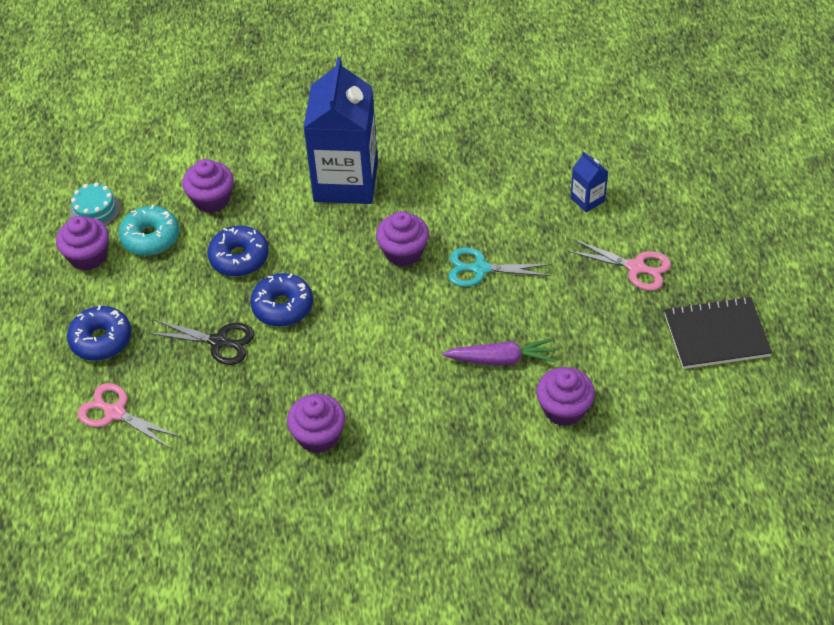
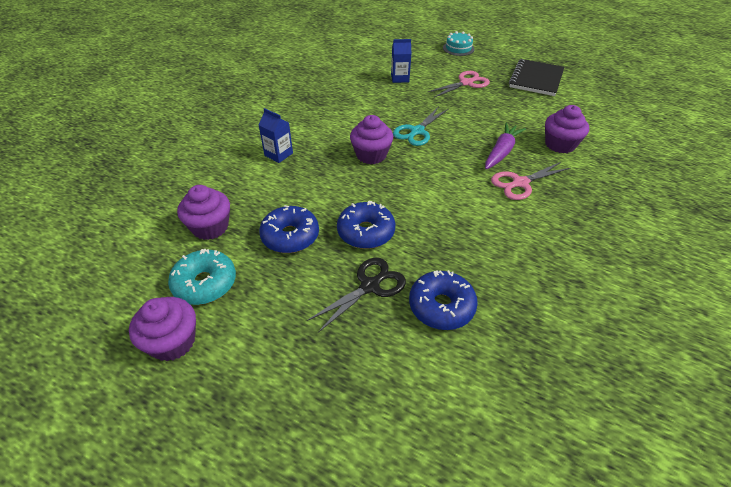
camera: 60 degrees left, 5 degrees down
blue donut [67,305,131,361] -> blue donut moved to [409,270,478,330]
turquoise cake [70,182,121,226] -> turquoise cake moved to [443,31,475,56]
pink scissors [78,383,180,448] -> pink scissors moved to [491,162,570,200]
purple cupcake [287,394,345,453] -> none
blue carton [303,57,378,204] -> blue carton [259,108,293,163], size x0.42

